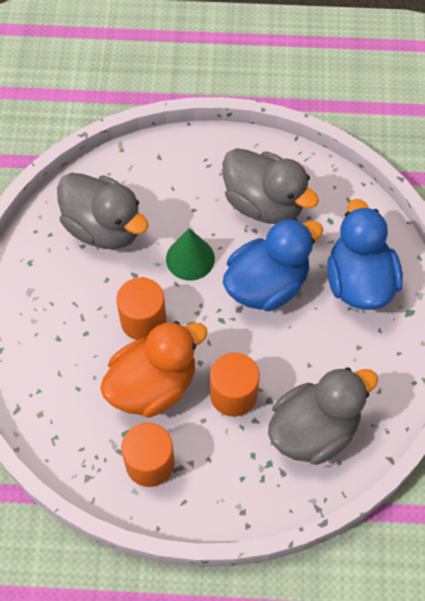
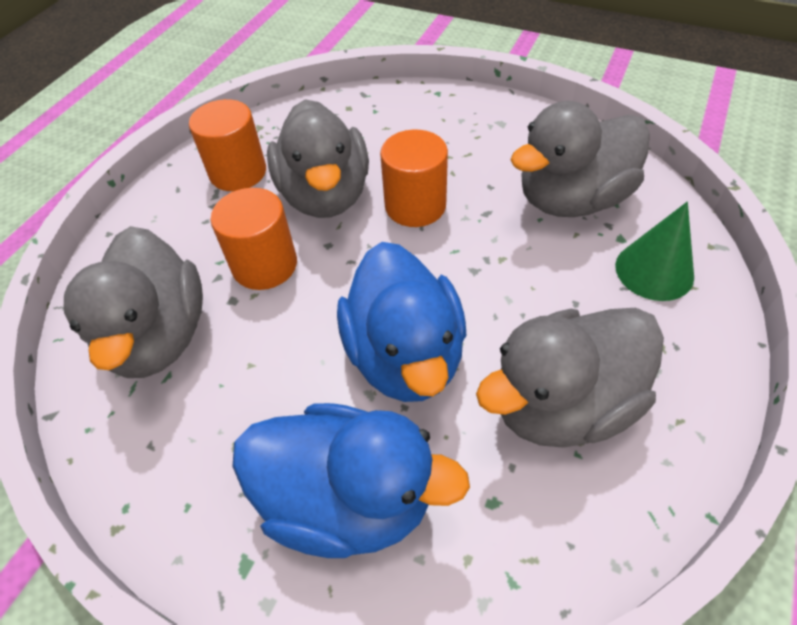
camera: 115 degrees right, 10 degrees down
orange duck [100,321,208,418] -> grey duck [267,99,369,218]
green cone [166,228,215,280] -> green cone moved to [615,202,694,301]

